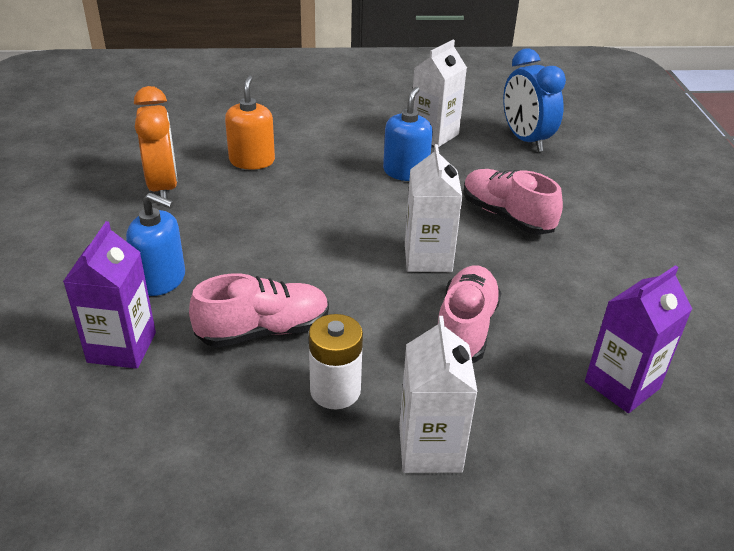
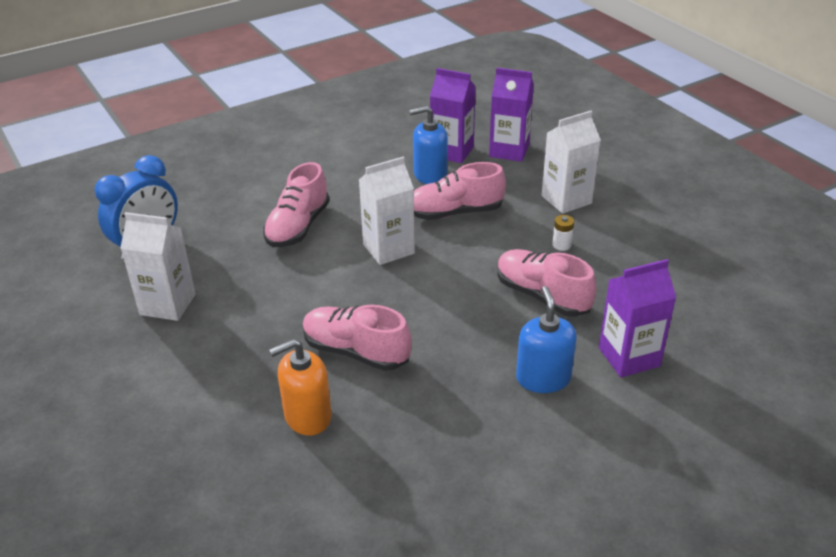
camera: 115 degrees left, 0 degrees up
orange clock [134,86,177,199] -> none
white battery [309,314,363,409] -> white battery [552,215,574,251], size x0.53
blue soap dispenser [383,87,433,181] -> blue soap dispenser moved to [409,106,448,184]
none -> pink shoe [303,305,412,371]
none -> purple carton [489,68,534,162]

